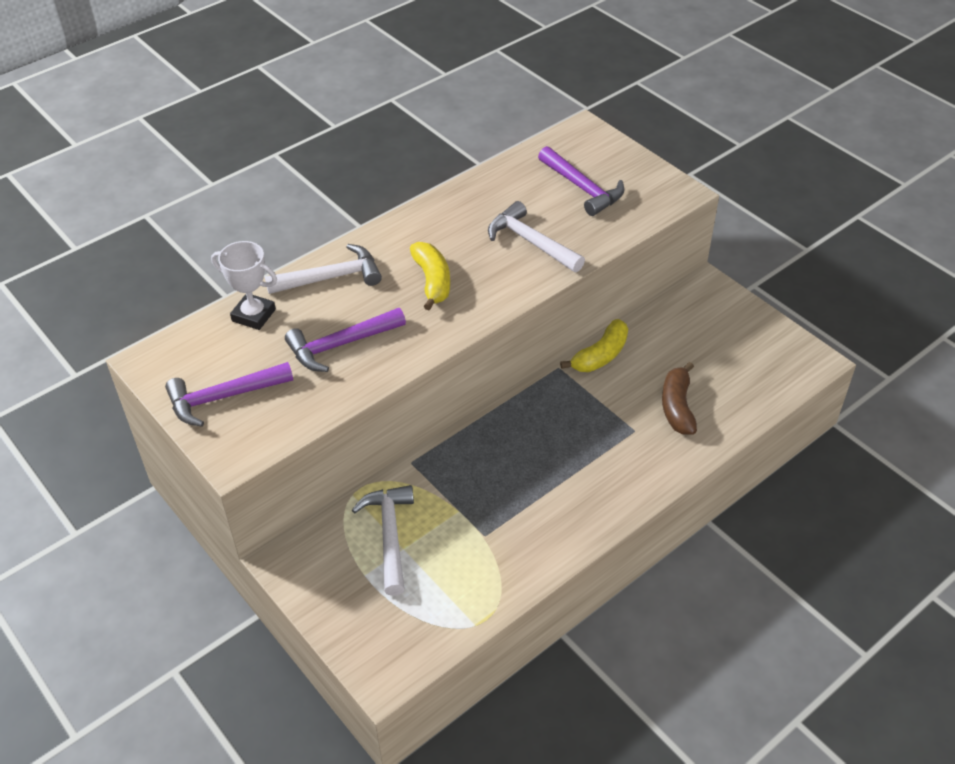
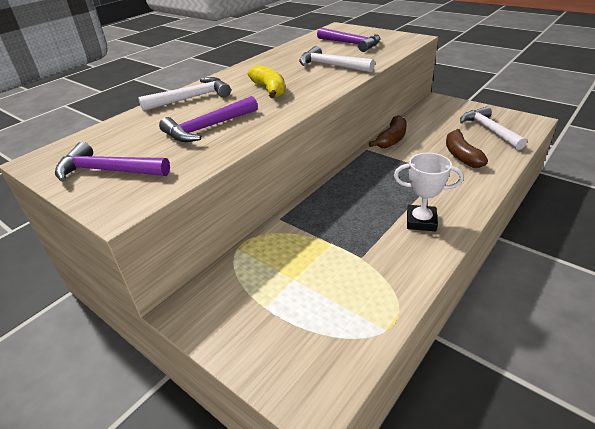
camera: 10 degrees left, 10 degrees down
purple hammer [165,362,293,427] -> purple hammer turned 45 degrees clockwise [55,142,170,182]
white trophy [211,241,277,330] -> white trophy moved to [394,153,464,231]
white hammer [352,485,414,596] -> white hammer moved to [460,106,527,150]
yellow banana [560,319,628,372] -> brown banana [369,115,407,148]

